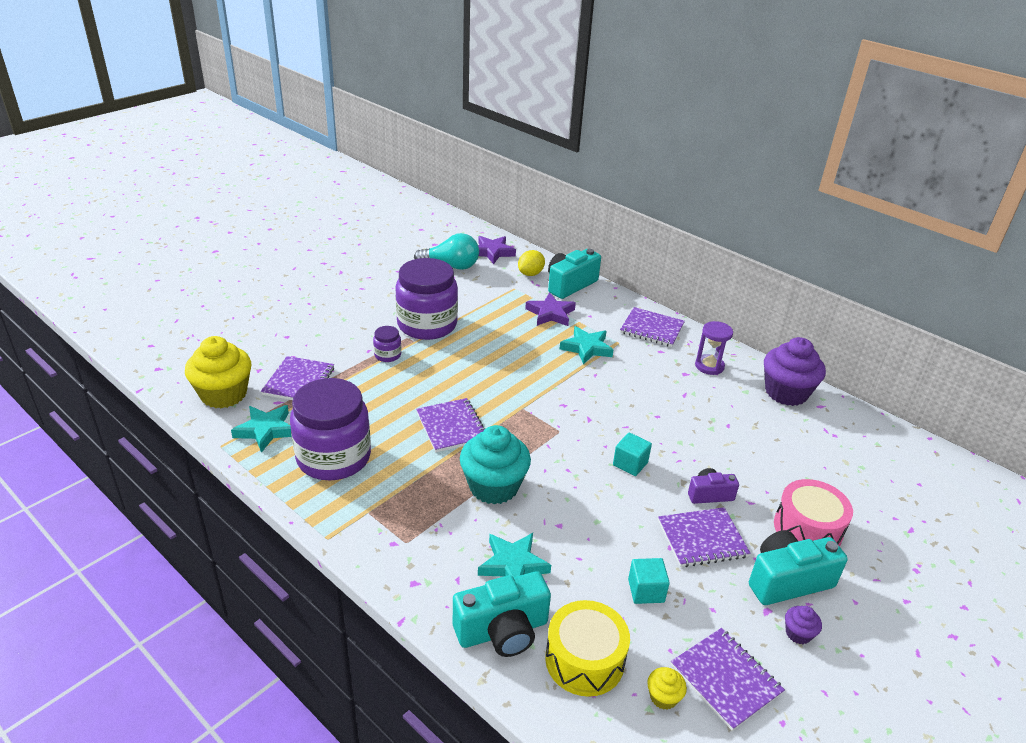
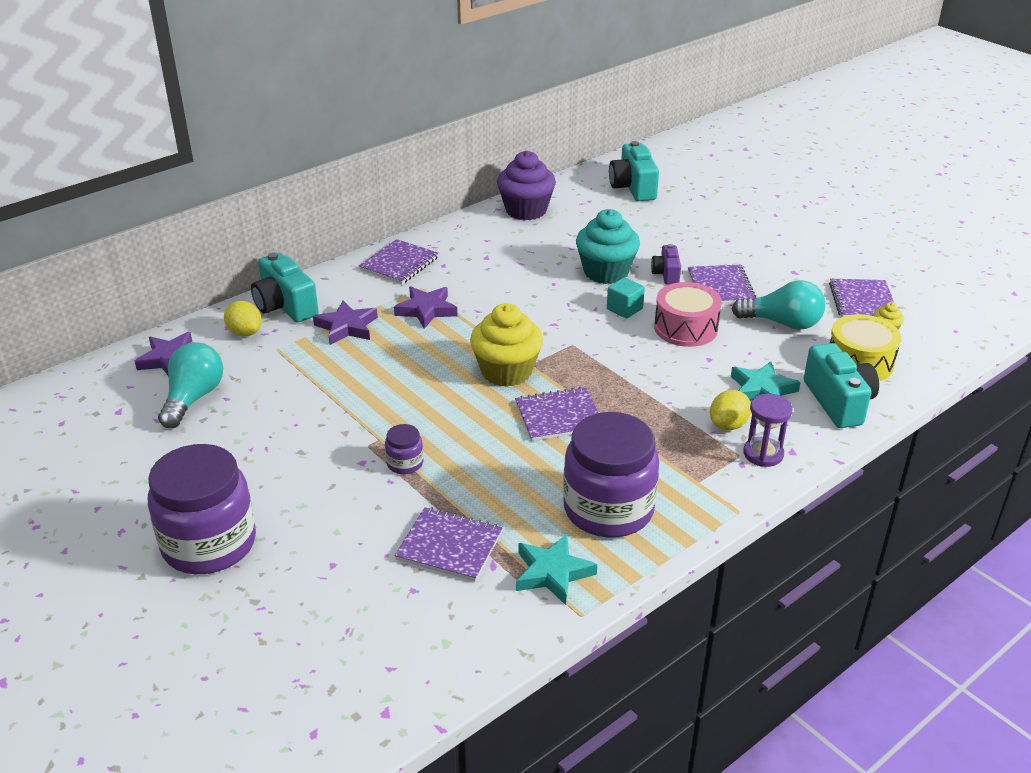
camera: 80 degrees left, 0 degrees up
yellow cupcake [185,336,251,408] -> yellow cupcake moved to [470,303,543,387]
purple jar [395,258,458,340] -> purple jar moved to [148,444,256,574]
turquoise cupcake [460,425,531,504] -> turquoise cupcake moved to [576,209,640,284]
turquoise star [560,326,613,365] -> purple star [394,287,457,329]
turquoise cube [628,558,670,604] -> turquoise light bulb [732,280,825,330]
purple notebook [671,628,785,731] -> purple notebook turned 60 degrees counterclockwise [829,279,894,317]
purple hourglass [695,321,733,375] -> purple hourglass moved to [743,394,792,467]
turquoise camera [749,530,848,605] -> turquoise camera moved to [609,141,659,201]
pink drum [774,479,853,547] -> pink drum moved to [654,282,722,347]
purple cupcake [785,606,822,644] -> none
none -> yellow lemon [710,390,751,430]

